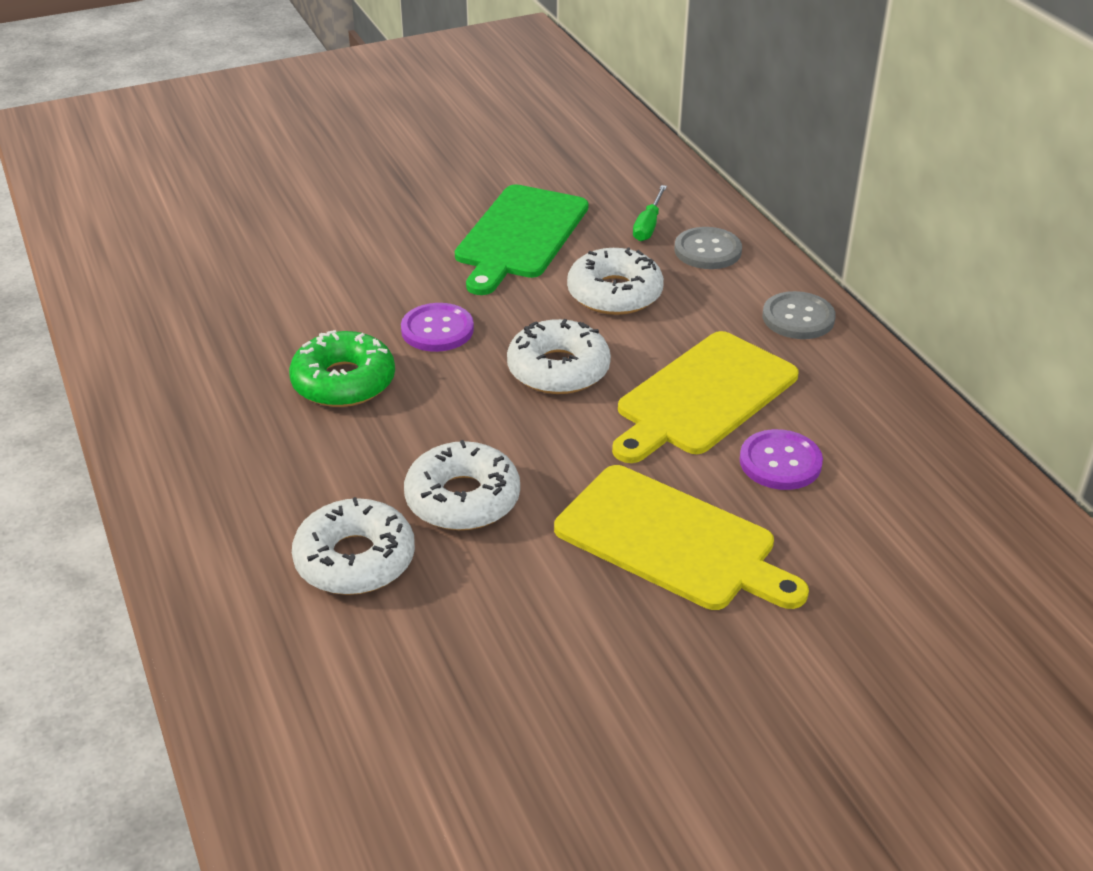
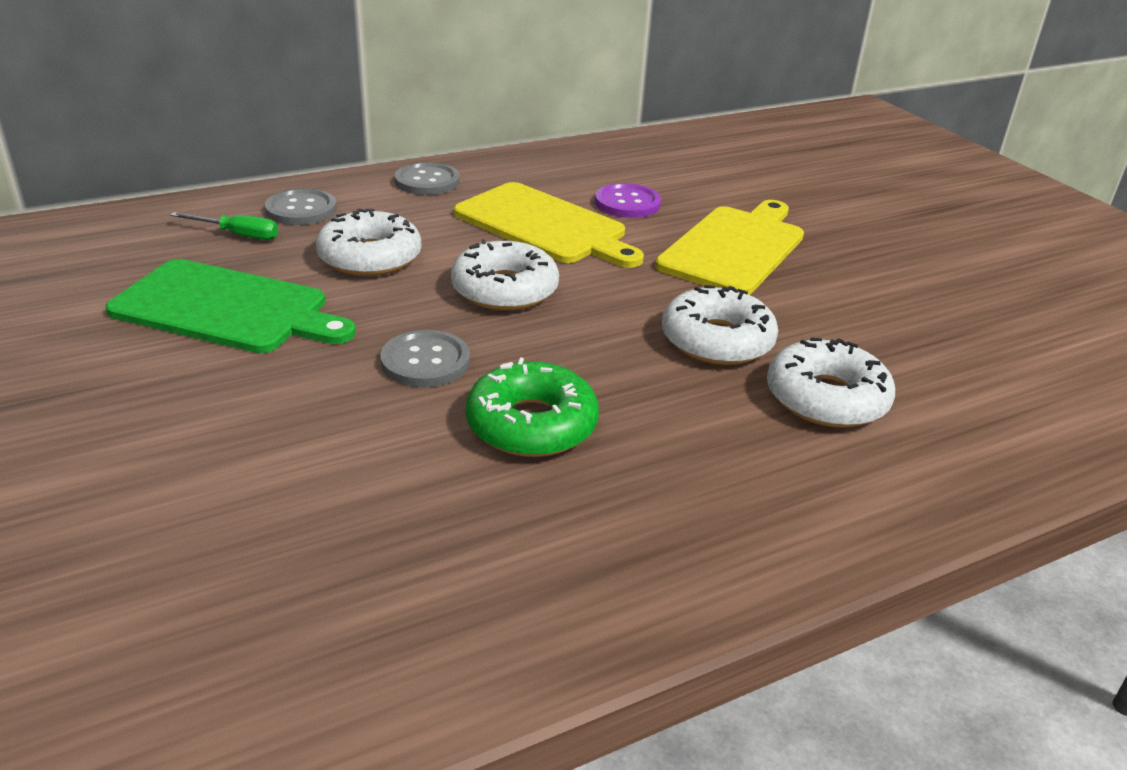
camera: 95 degrees left, 5 degrees down
purple button [401,303,474,352] -> grey button [380,330,470,387]

